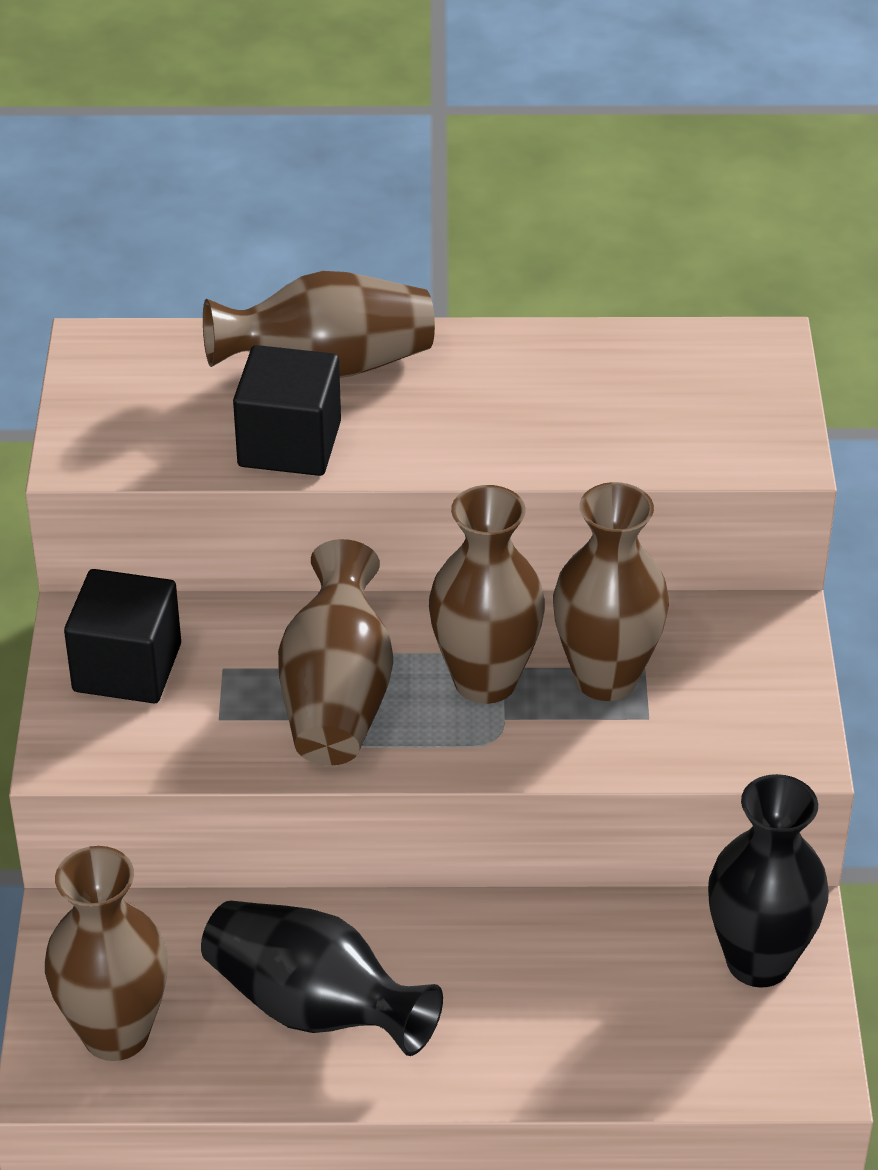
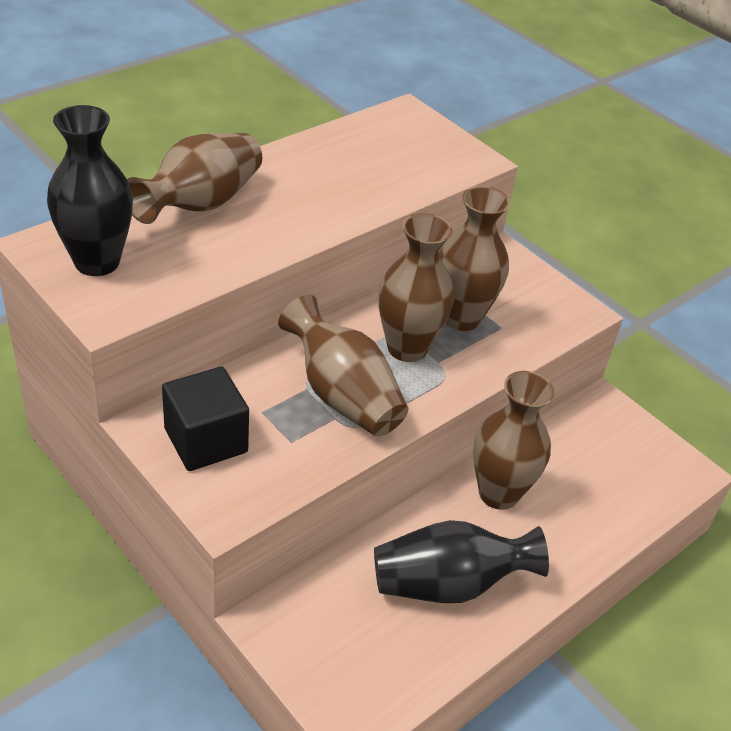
camera: 45 degrees left, 0 degrees up
brown vase [45,846,168,1061] -> brown vase moved to [473,371,554,510]
black cube [233,345,341,476] -> none
black vase [708,774,829,988] -> black vase moved to [47,105,133,276]

